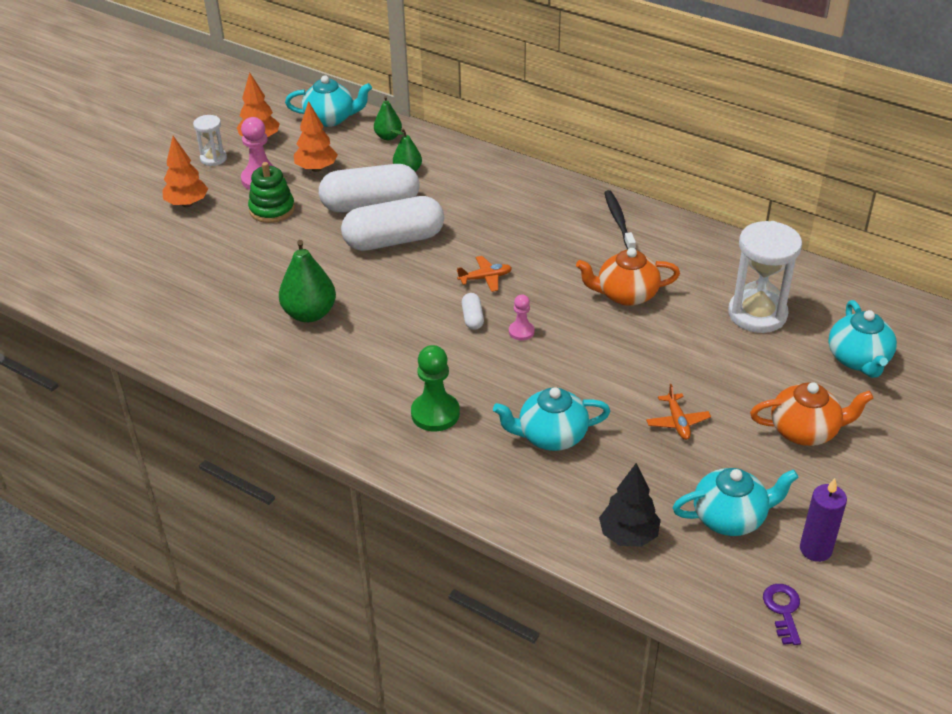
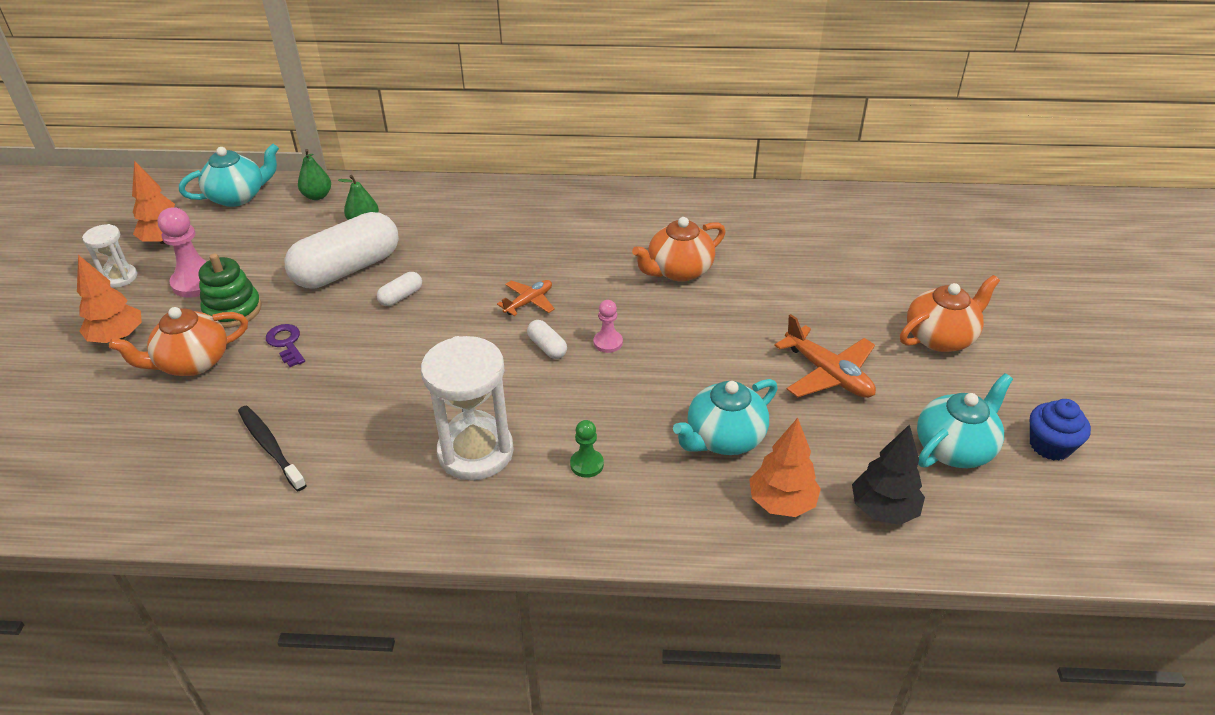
camera: 30 degrees left, 0 degrees up
green pear [279,240,336,322] -> none
orange tree [294,101,338,172] -> orange tree moved to [749,418,821,517]
white capsule [341,196,444,251] -> white capsule [377,272,422,306], size x0.42
green pawn [411,345,460,431] -> green pawn [570,420,604,478], size x0.57
black toothbrush [604,190,636,249] -> black toothbrush moved to [238,406,307,491]
orange plane [646,384,711,440] -> orange plane [775,314,876,398], size x1.63
white hourglass [728,221,802,333] -> white hourglass moved to [421,336,514,480]
purple key [763,584,801,645] -> purple key moved to [266,324,305,367]
purple candle [800,478,847,562] -> blue cupcake [1030,399,1091,460]
turquoise teapot [828,300,897,378] -> none
none -> orange teapot [109,307,248,376]

